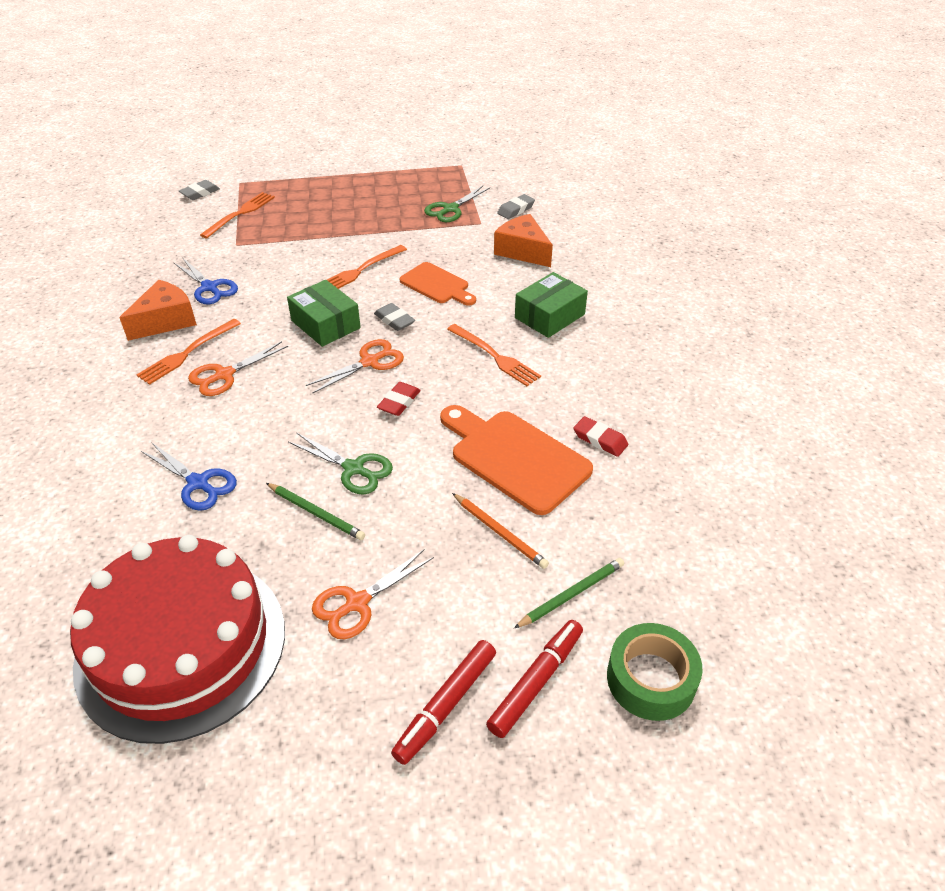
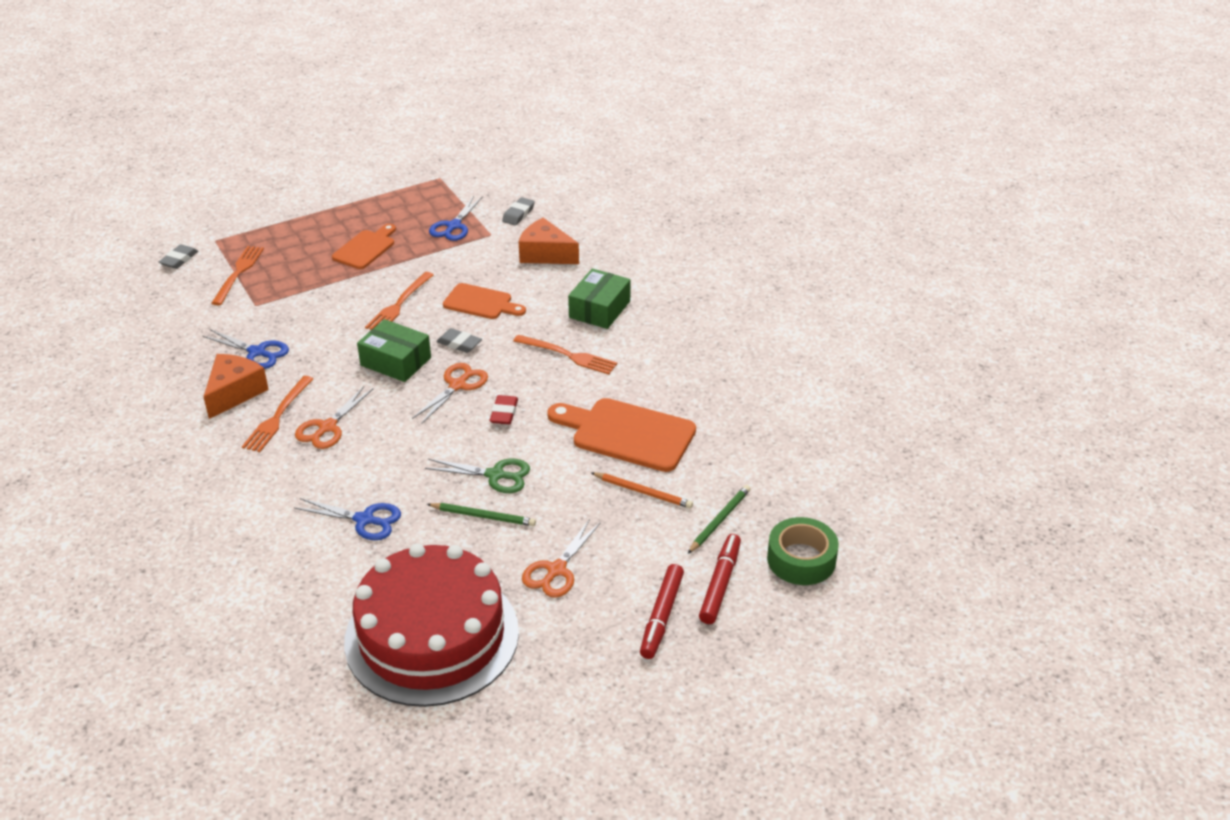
camera: 20 degrees left, 5 degrees down
green scissors [424,186,490,222] -> blue scissors [429,196,483,241]
red eraser [574,416,628,457] -> none
none -> orange cutting board [332,224,396,269]

